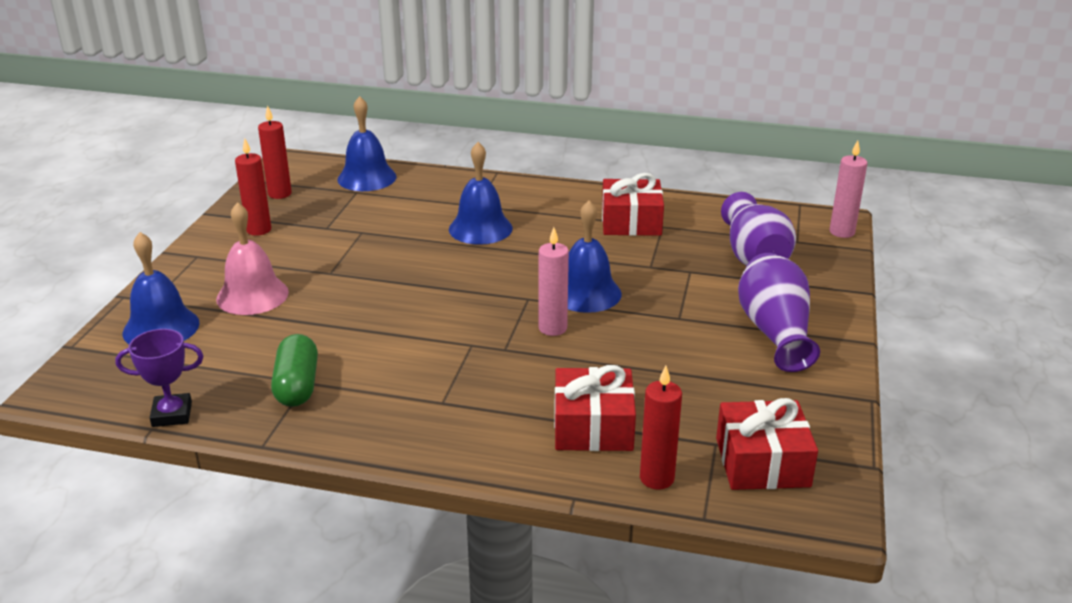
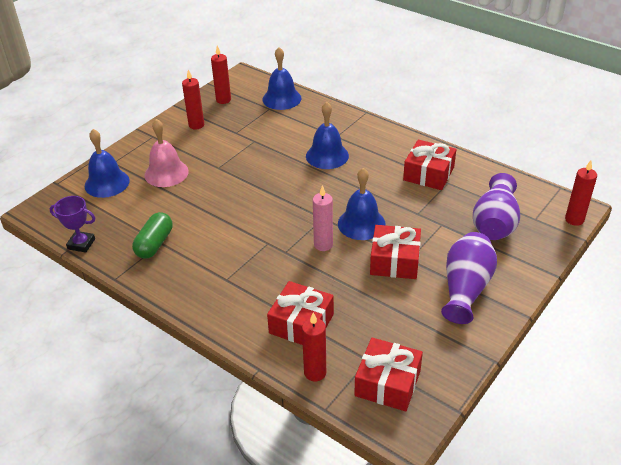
camera: 25 degrees right, 10 degrees up
pink candle [830,140,868,238] -> red candle [565,160,597,226]
none -> red gift [370,225,421,279]

